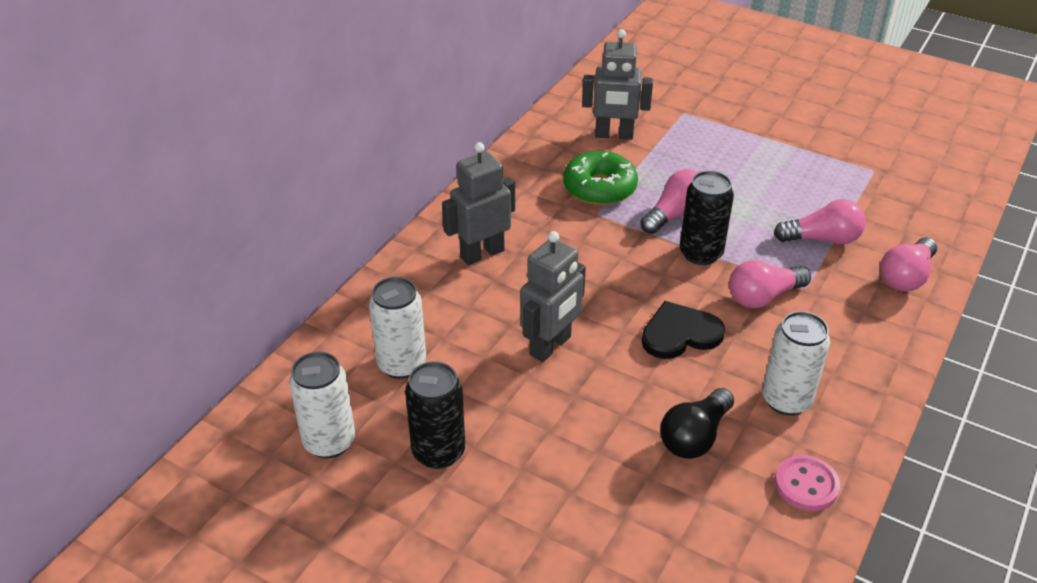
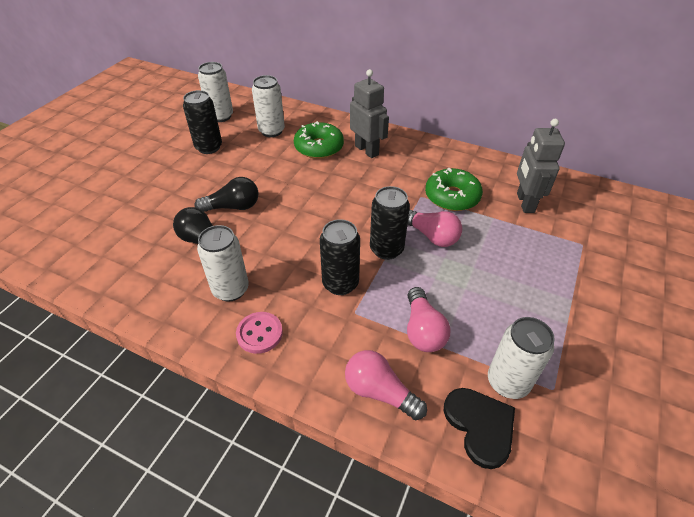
camera: 85 degrees right, 5 degrees up
grey robot [521,231,586,362] -> none
black heart [642,301,725,359] -> black heart moved to [444,388,515,469]
pink light bulb [729,260,811,308] -> black can [320,219,360,295]
pink button [775,455,840,511] -> pink button moved to [236,312,283,354]
none -> black light bulb [195,177,258,212]
none -> green donut [294,121,344,159]
none -> white can [488,317,555,399]

